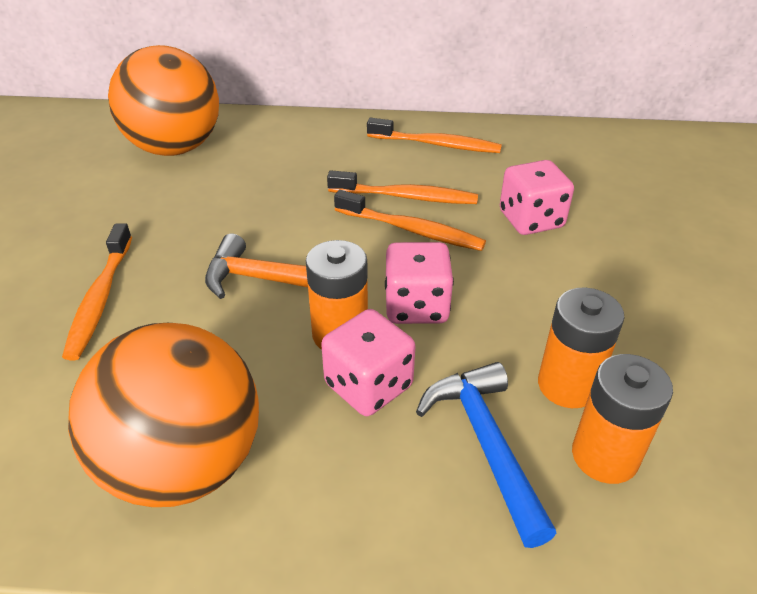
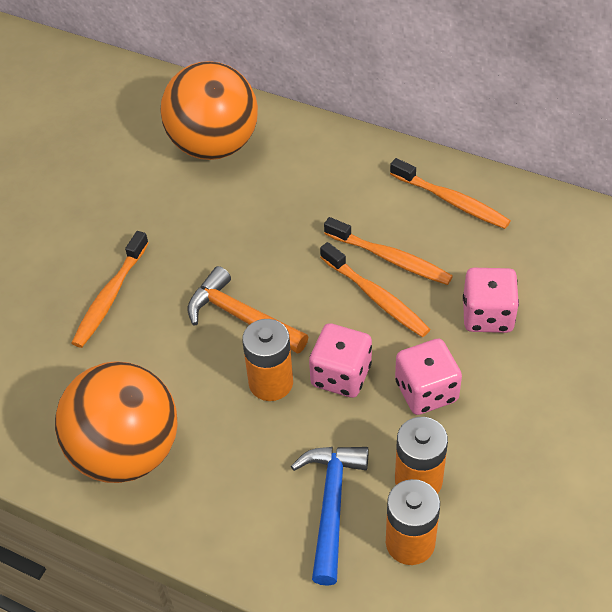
camera: 25 degrees right, 10 degrees up
pink dice [321,309,415,416] -> pink dice moved to [395,339,462,415]

